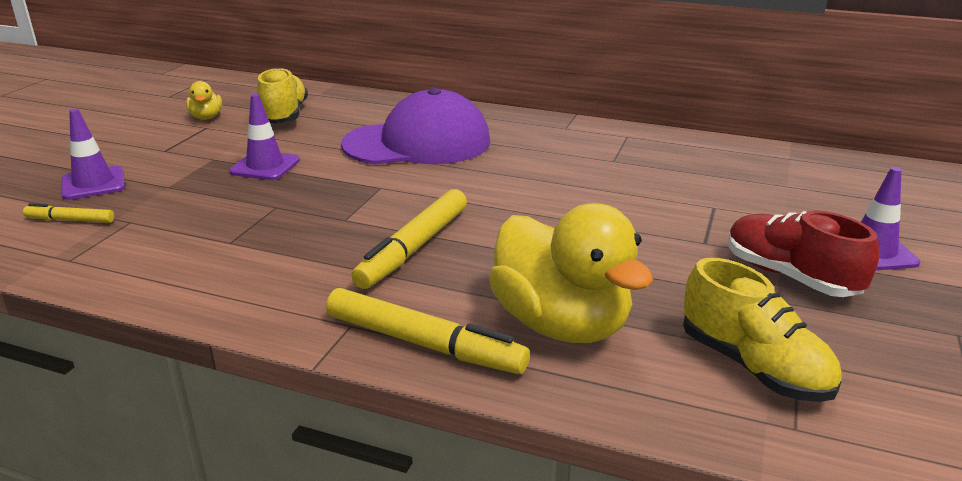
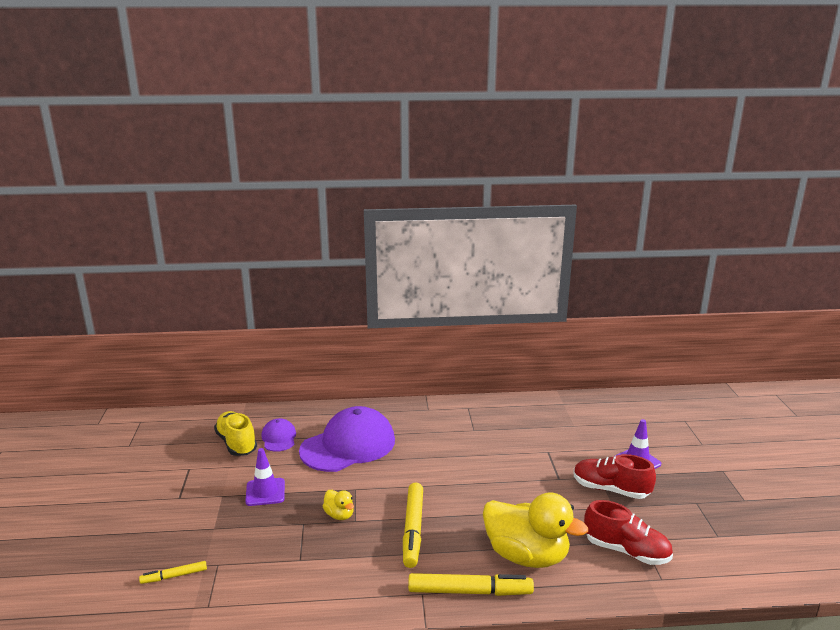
camera: 25 degrees left, 5 degrees down
purple traffic cone [61,109,125,200] -> none
yellow duck [186,81,222,120] -> yellow duck moved to [323,490,354,520]
yellow shoe [683,258,842,402] -> red shoe [584,500,673,565]
none -> purple cap [261,418,296,452]

